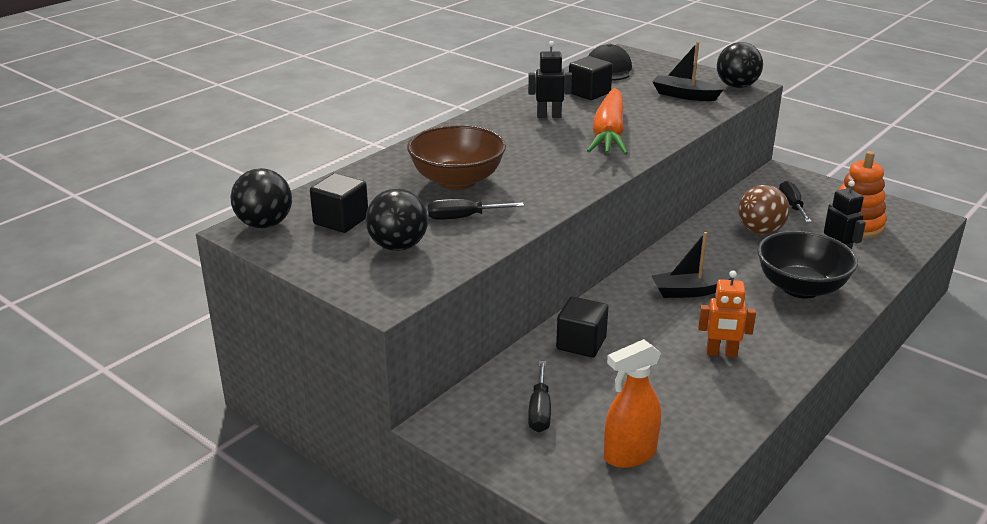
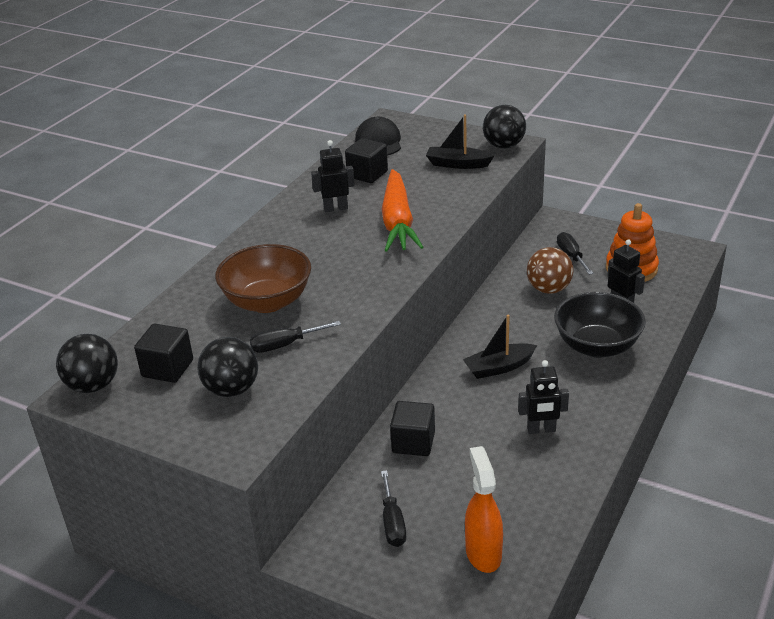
camera: 10 degrees left, 5 degrees up
orange spray bottle [604,339,661,468] -> orange spray bottle turned 120 degrees clockwise [465,446,503,573]
orange robot [698,271,756,357] -> black robot [518,360,569,434]

